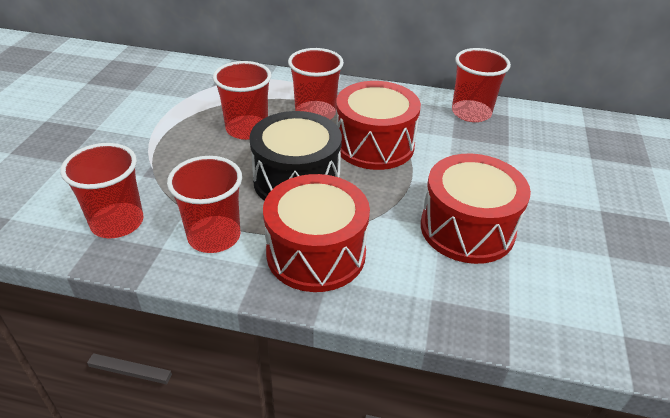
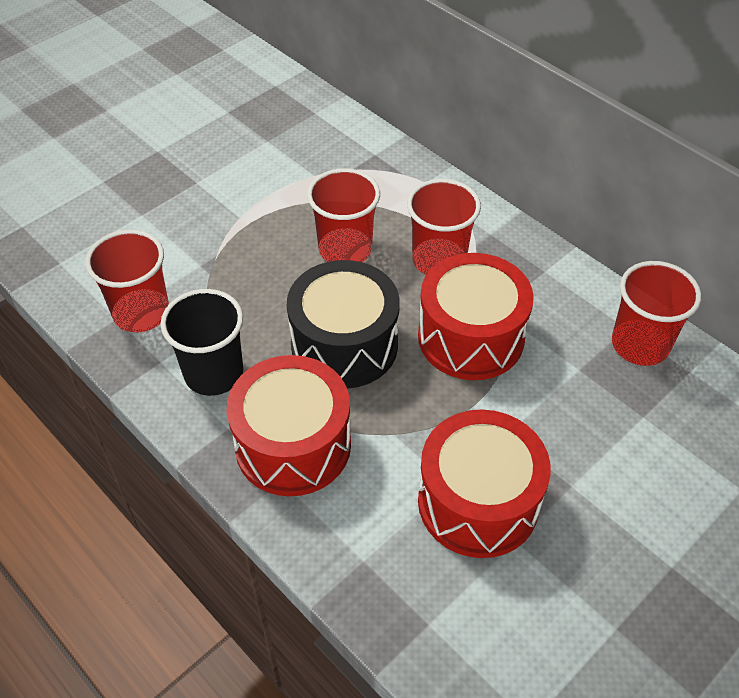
camera: 35 degrees right, 10 degrees up
red cup [167,156,242,253] -> black cup [161,289,243,396]

